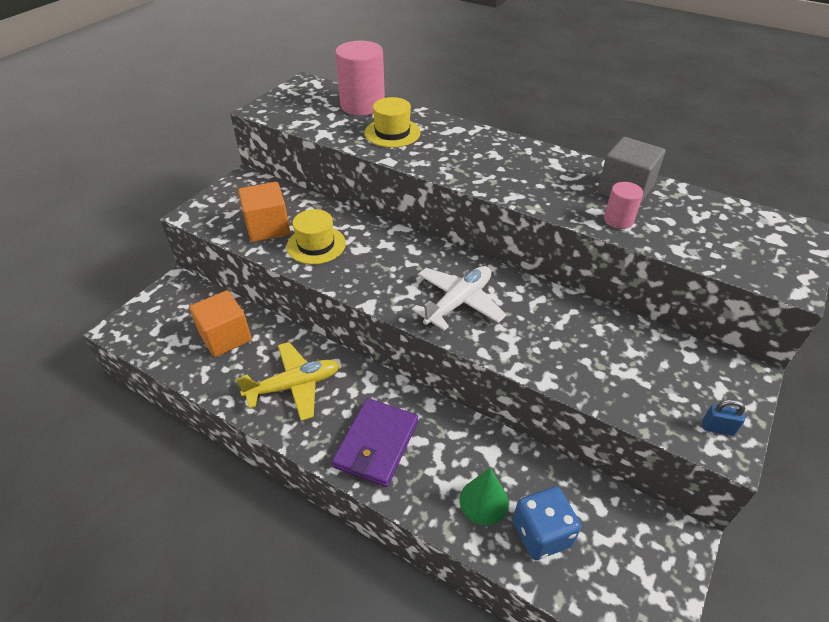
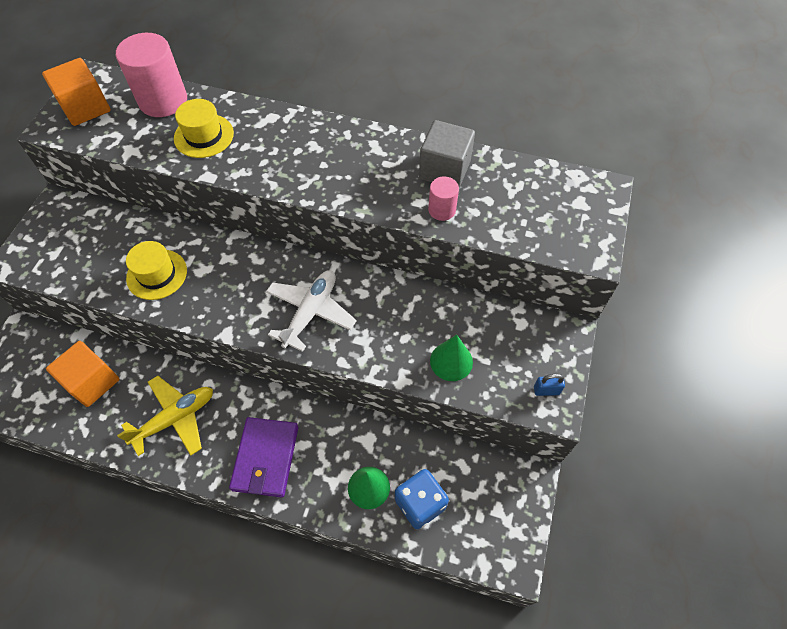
camera: 15 degrees left, 15 degrees up
orange cube [238,182,290,242] -> orange cube moved to [42,58,111,126]
none -> green cone [430,335,473,381]

